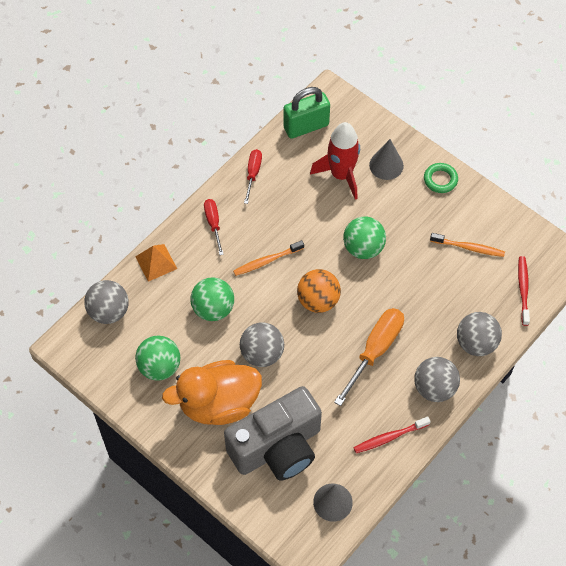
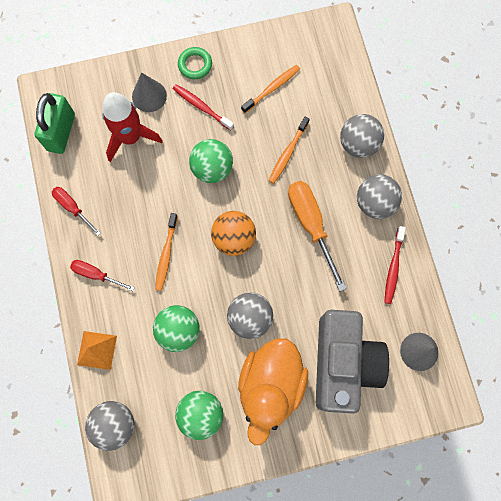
camera: 55 degrees left, 15 degrees up
red toothbrush [518,256,530,326] -> red toothbrush moved to [173,84,234,131]
none -> orange toothbrush [269,116,310,184]

